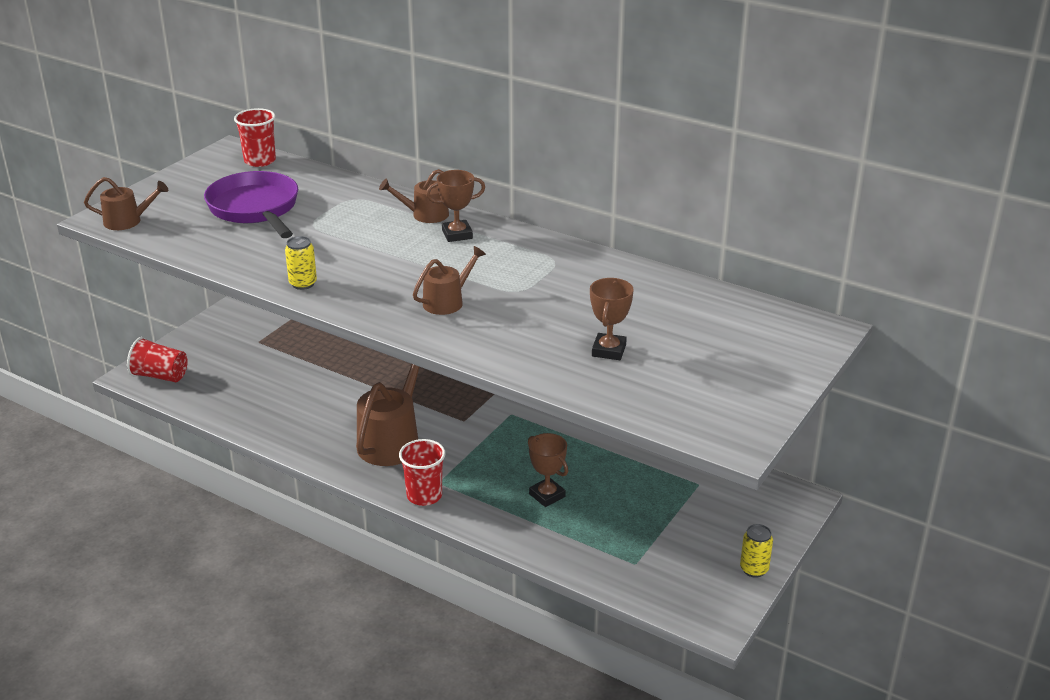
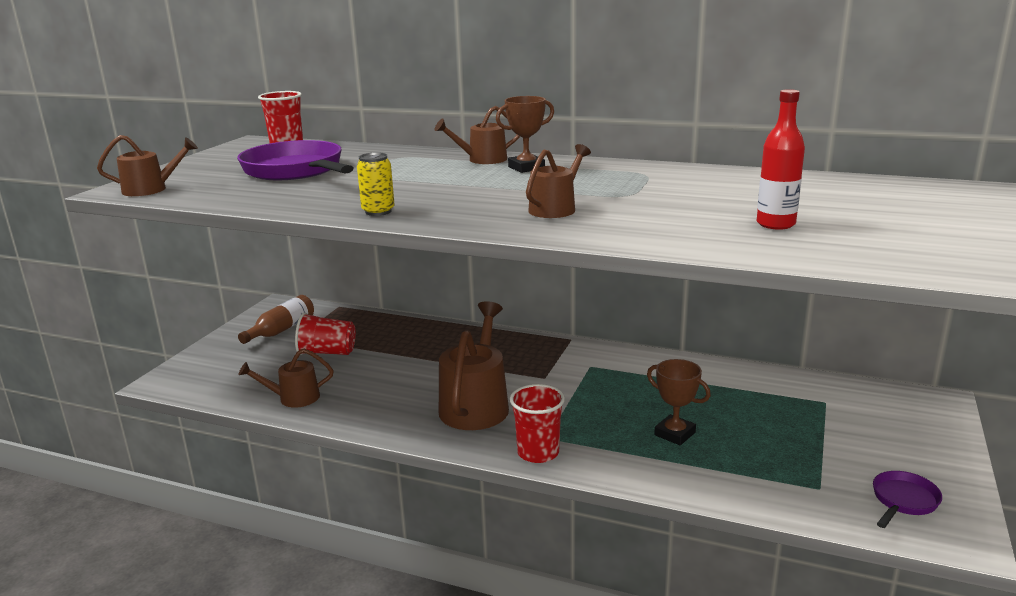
camera: 10 degrees left, 10 degrees down
red cup [127,337,188,382] -> red cup moved to [295,312,356,355]
brown trophy [590,278,634,360] -> red bottle [757,89,805,230]
yellow can [740,524,773,578] -> none
none -> brown bottle [238,295,314,344]
none -> brown watering can [238,349,334,408]
none -> purple pan [873,471,942,528]

